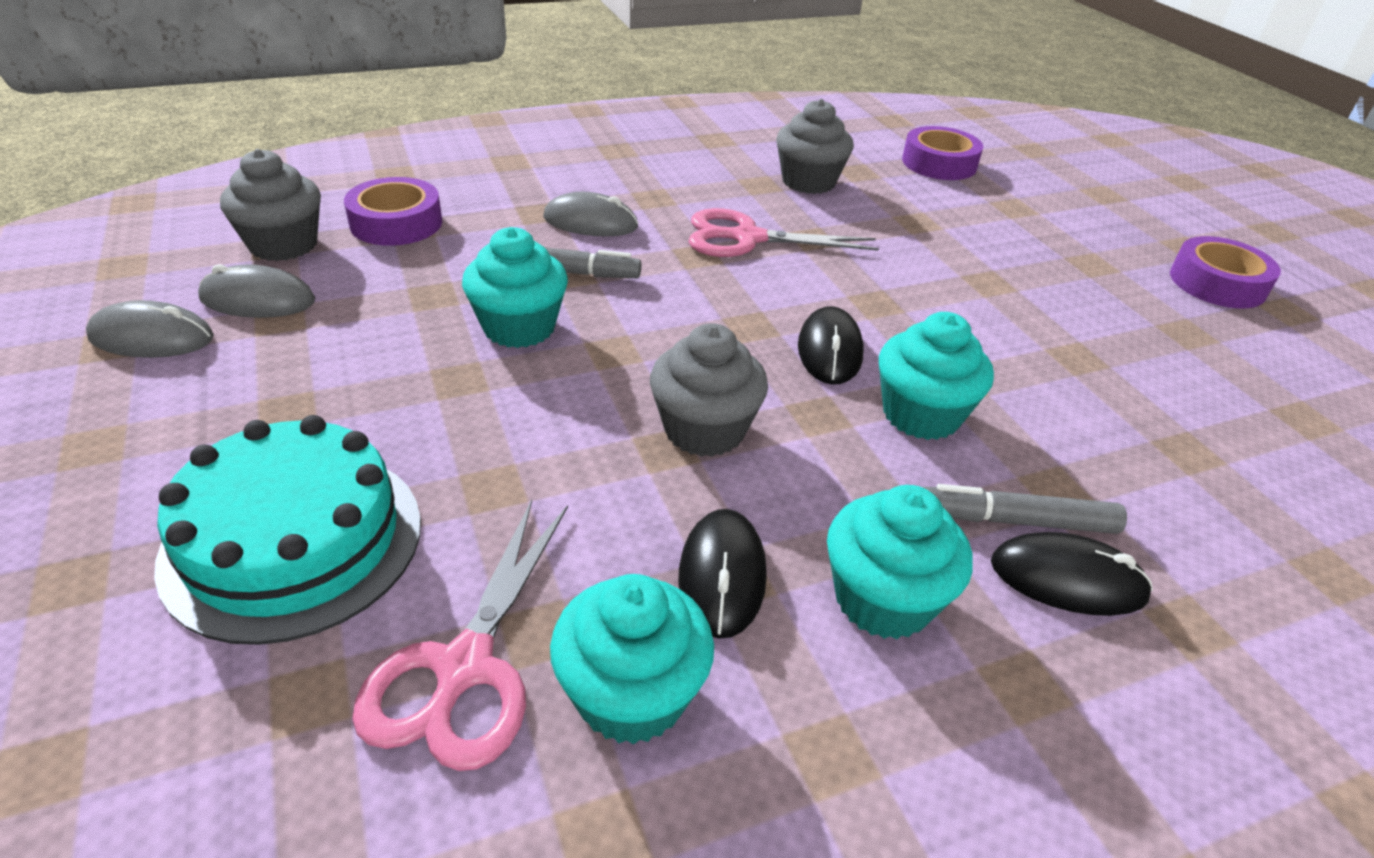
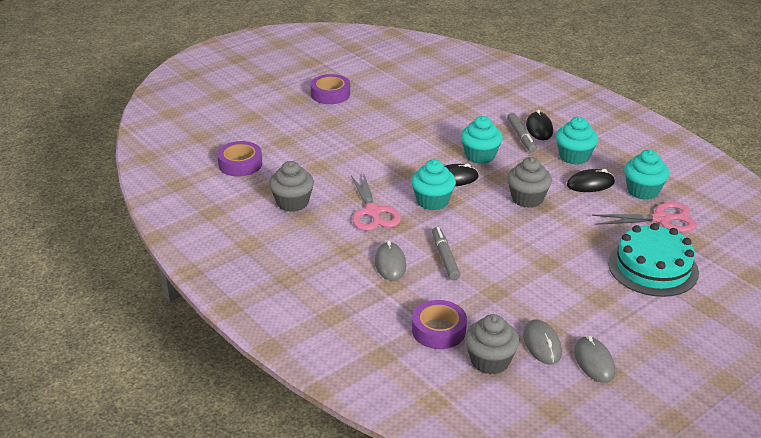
camera: 105 degrees left, 5 degrees down
turquoise cupcake [462,227,568,348] -> turquoise cupcake moved to [411,160,456,210]

